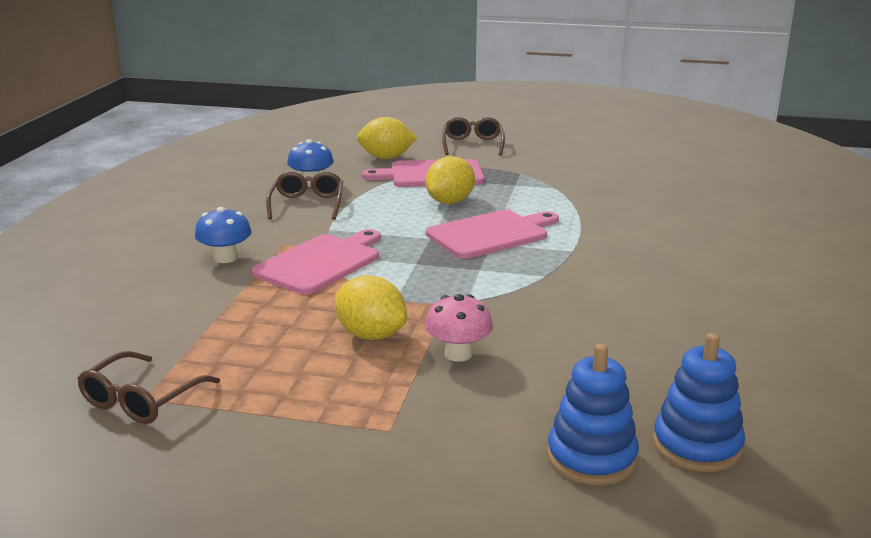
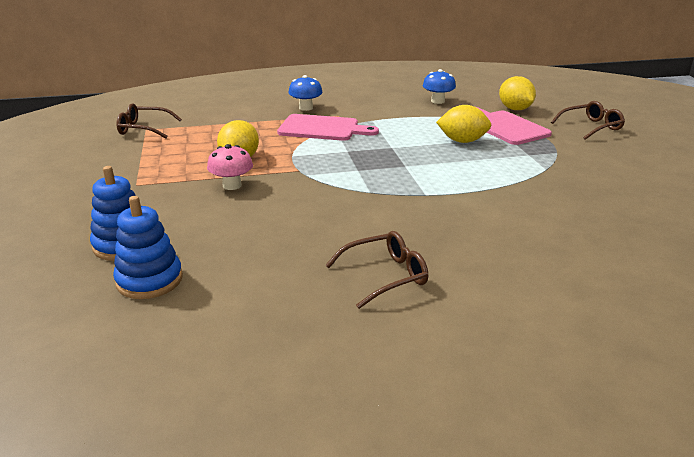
camera: 65 degrees right, 5 degrees up
brown glasses [266,172,343,220] -> brown glasses moved to [326,231,428,309]
pink cutting board [426,210,559,259] -> none

